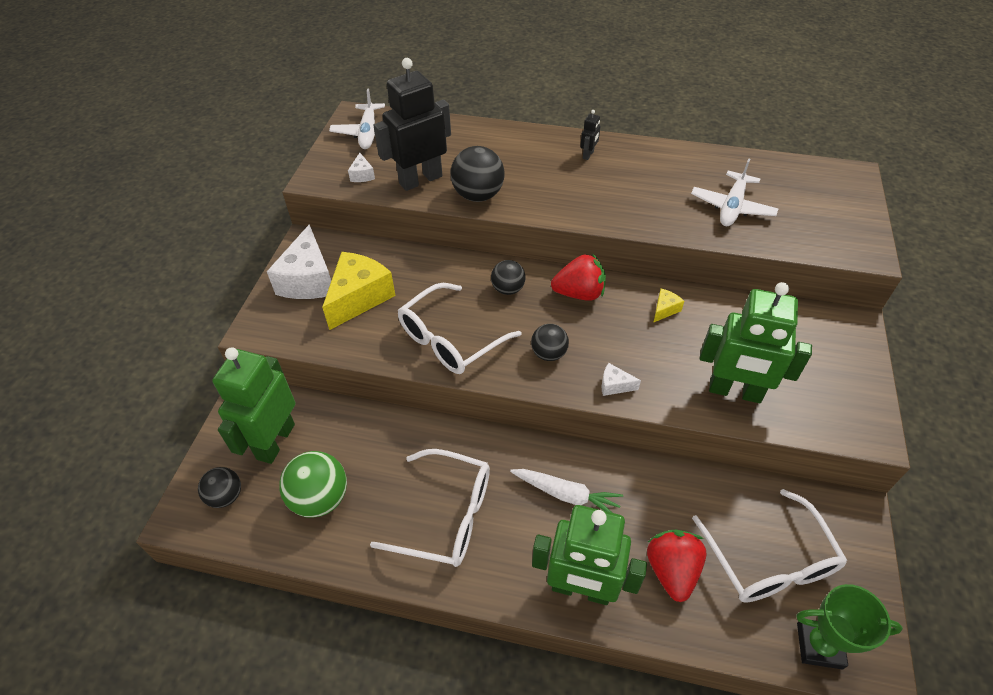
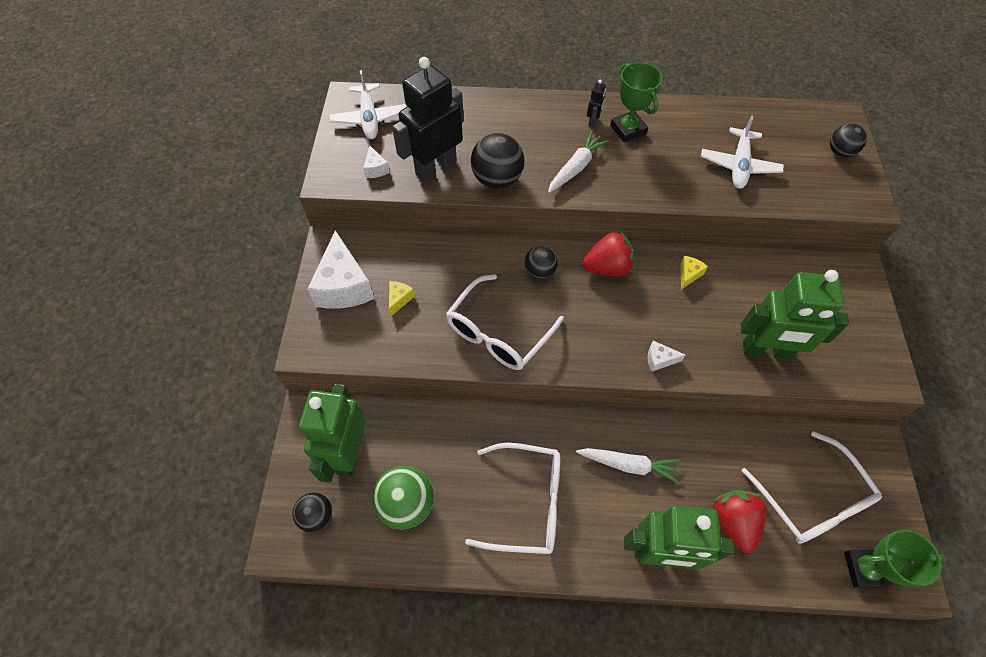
camera: 10 degrees left, 10 degrees up
yellow cheese [322,252,396,330] -> yellow cheese [389,281,415,316], size x0.44
black ball [531,324,569,361] -> black ball moved to [830,124,867,157]
none -> white carrot [548,131,609,193]
none -> green trophy [610,62,663,142]

